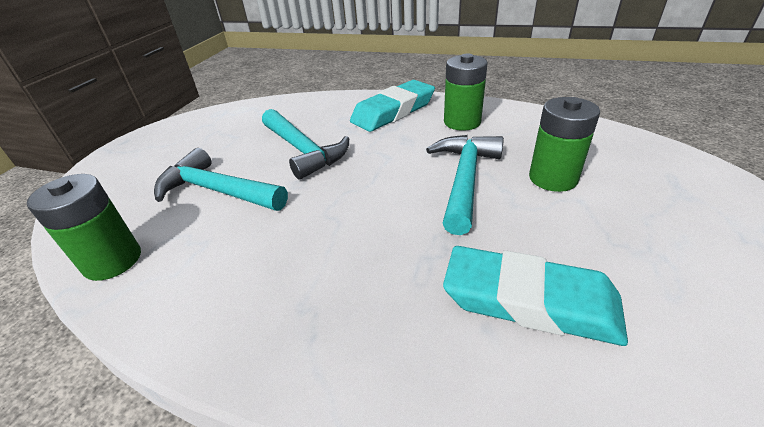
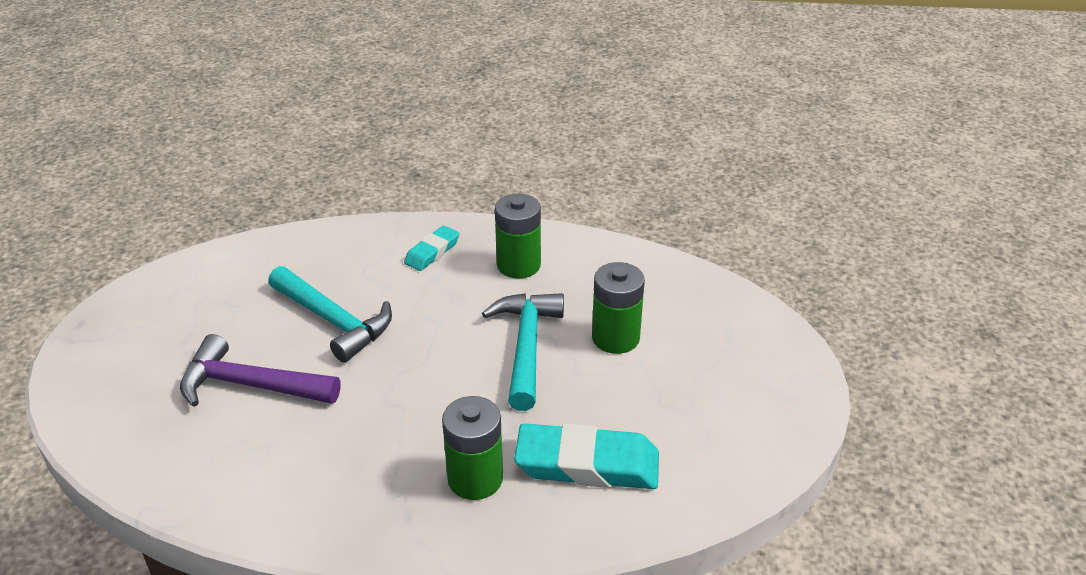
camera: 15 degrees left, 0 degrees up
green battery [27,174,141,281] -> green battery moved to [442,396,503,500]
turquoise hammer [154,148,288,211] -> purple hammer [180,334,341,407]
turquoise eraser [350,80,435,132] -> turquoise eraser [404,225,460,271], size x0.55

